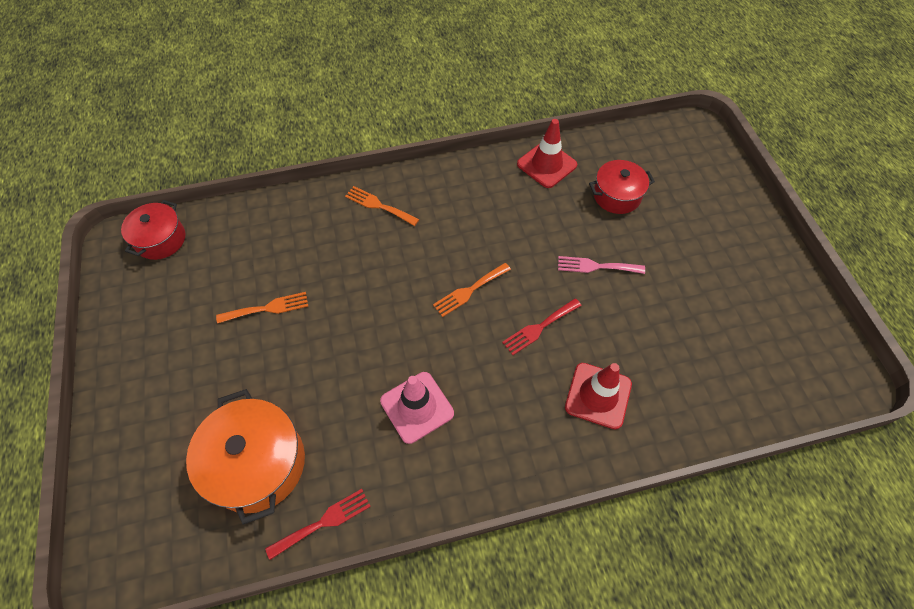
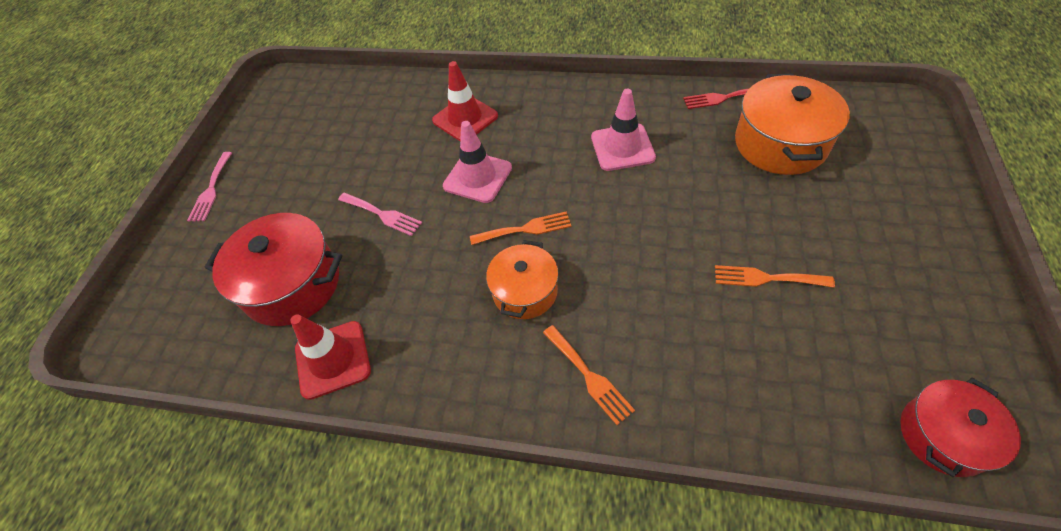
camera: 150 degrees left, 5 degrees down
red fork [502,298,582,355] -> pink traffic cone [443,121,512,203]
red pot [589,160,655,214] -> red pot [205,213,342,326], size x1.58
none -> pink fork [187,152,232,222]
none -> orange pot [486,240,559,319]

